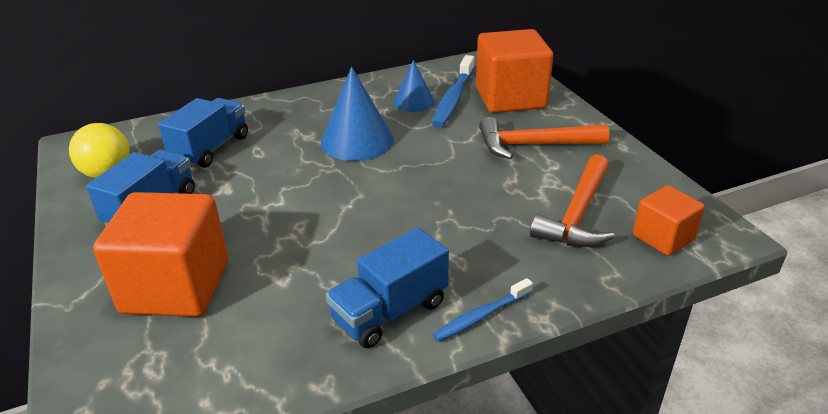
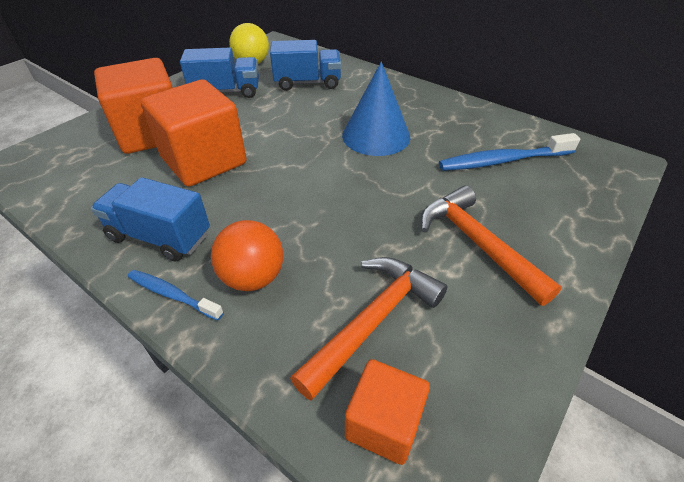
camera: 60 degrees right, 10 degrees up
blue cone [394,60,435,112] -> none
orange cube [476,29,553,113] -> orange cube moved to [141,79,247,187]
orange hammer [530,154,615,247] -> orange hammer turned 135 degrees clockwise [290,257,447,401]
none -> orange ball [211,220,283,291]

